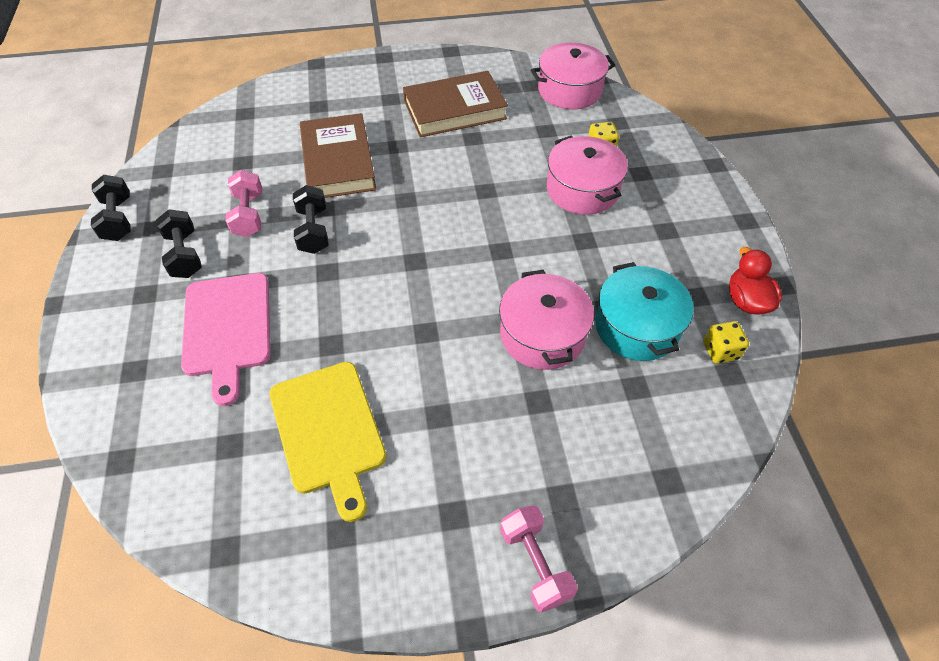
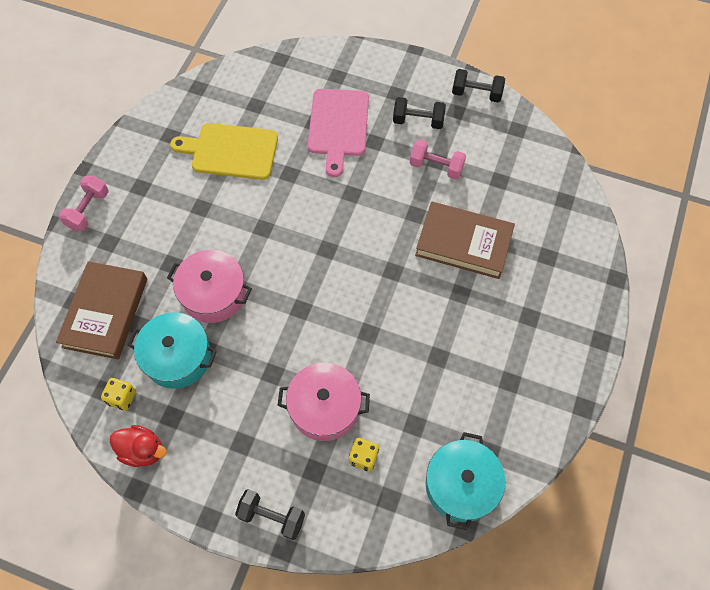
camera: 120 degrees right, 10 degrees up
pink cutting board [181,273,271,406] -> pink cutting board turned 105 degrees counterclockwise [308,89,369,177]
black dumbbell [293,185,329,254] -> black dumbbell moved to [235,489,305,540]
brown book [403,71,508,137] -> brown book moved to [56,261,147,360]
pink dumbbell [500,505,578,613] -> pink dumbbell turned 75 degrees counterclockwise [59,176,109,231]
pink pot [531,42,615,110] -> turquoise pot [426,432,506,530]

